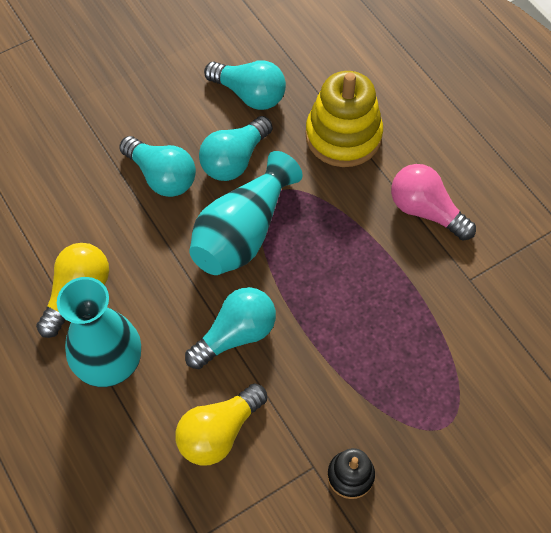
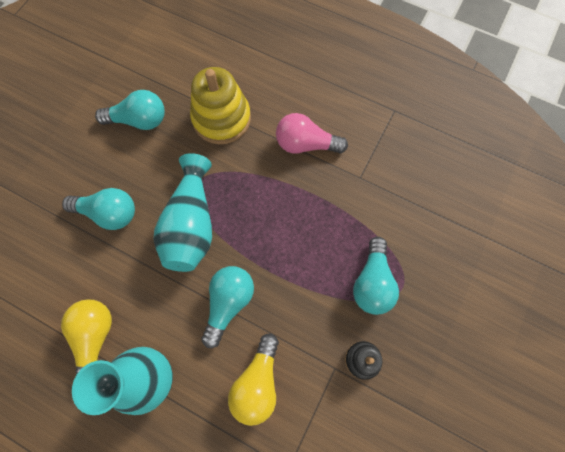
camera: 30 degrees left, 10 degrees up
turquoise light bulb [199,116,273,181] -> turquoise light bulb moved to [353,237,399,315]

